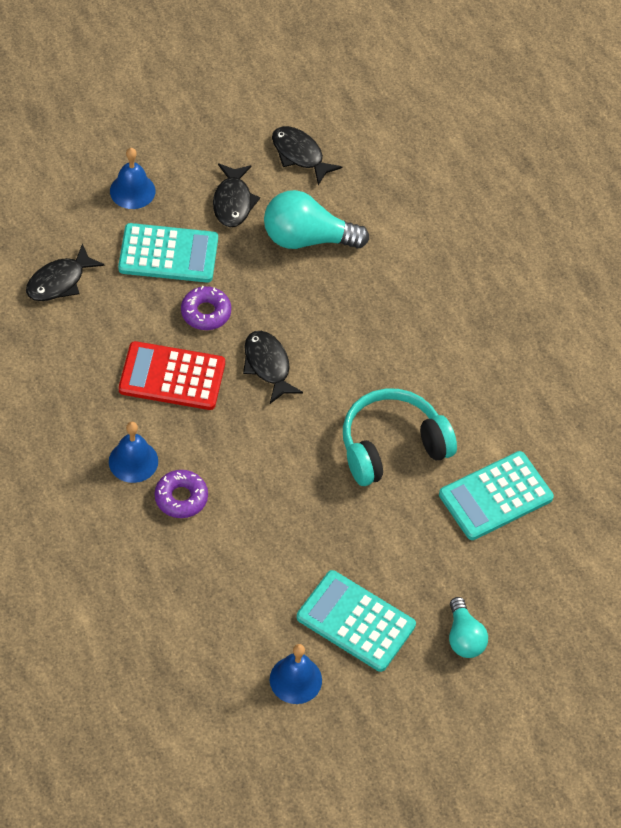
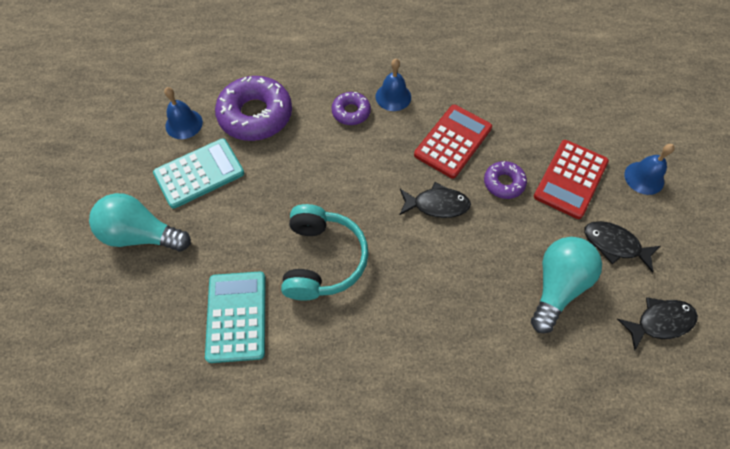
camera: 120 degrees right, 5 degrees up
black fish [26,243,105,301] -> none
turquoise calculator [118,223,218,283] -> red calculator [534,140,609,219]
turquoise light bulb [449,597,488,658] -> turquoise light bulb [89,193,191,252], size x1.68
none -> purple donut [215,76,292,141]

